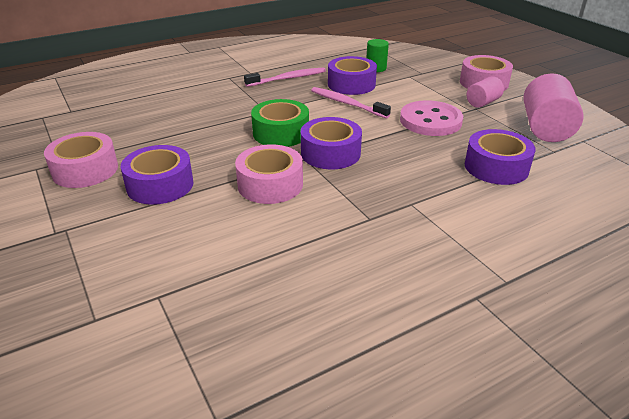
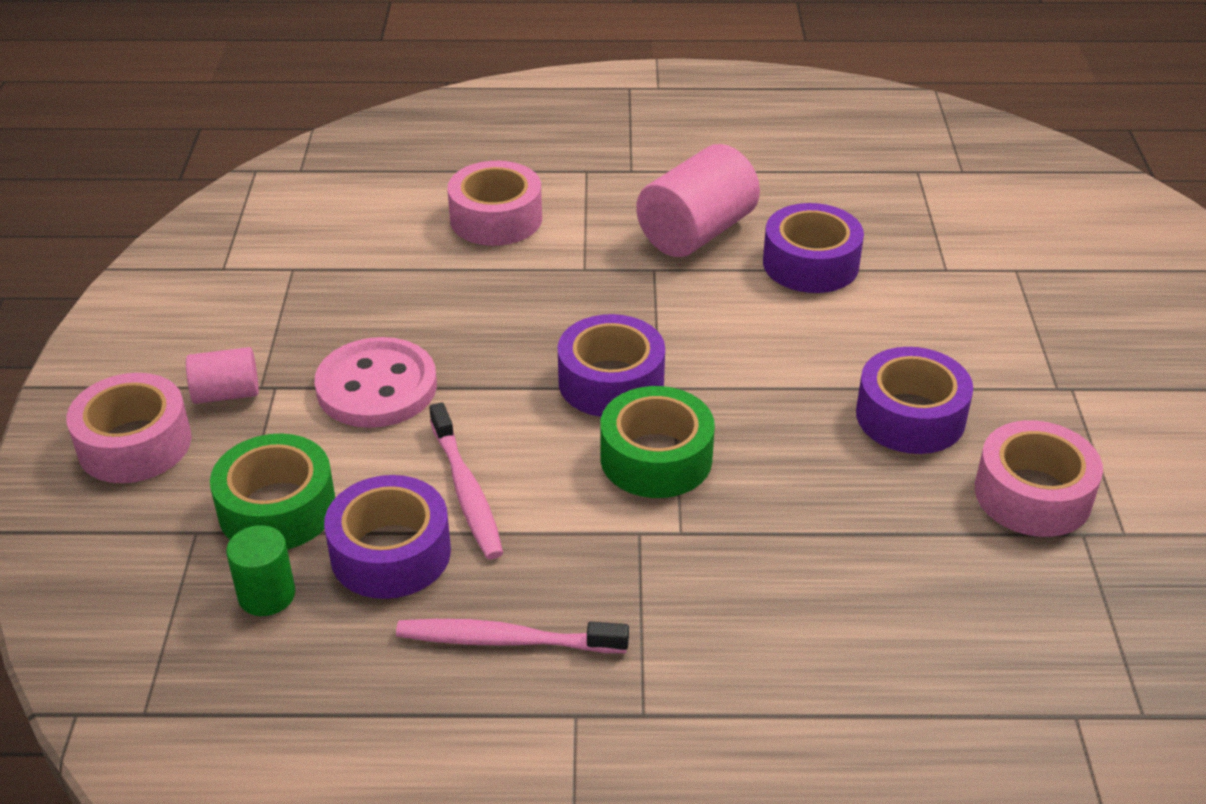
camera: 150 degrees left, 5 degrees up
pink tape [235,144,303,204] -> pink tape moved to [447,161,542,246]
purple tape [465,129,535,185] -> purple tape moved to [763,203,864,293]
pink cylinder [524,73,584,142] -> pink cylinder moved to [636,144,760,257]
none -> green tape [210,433,335,550]

